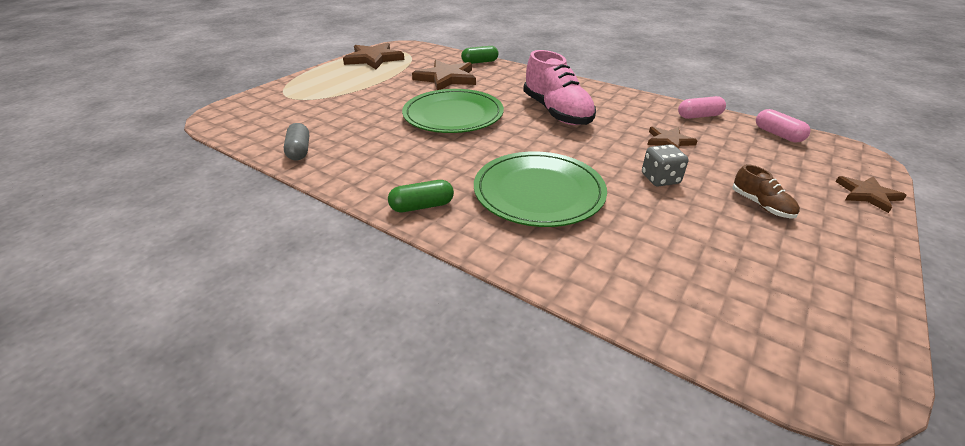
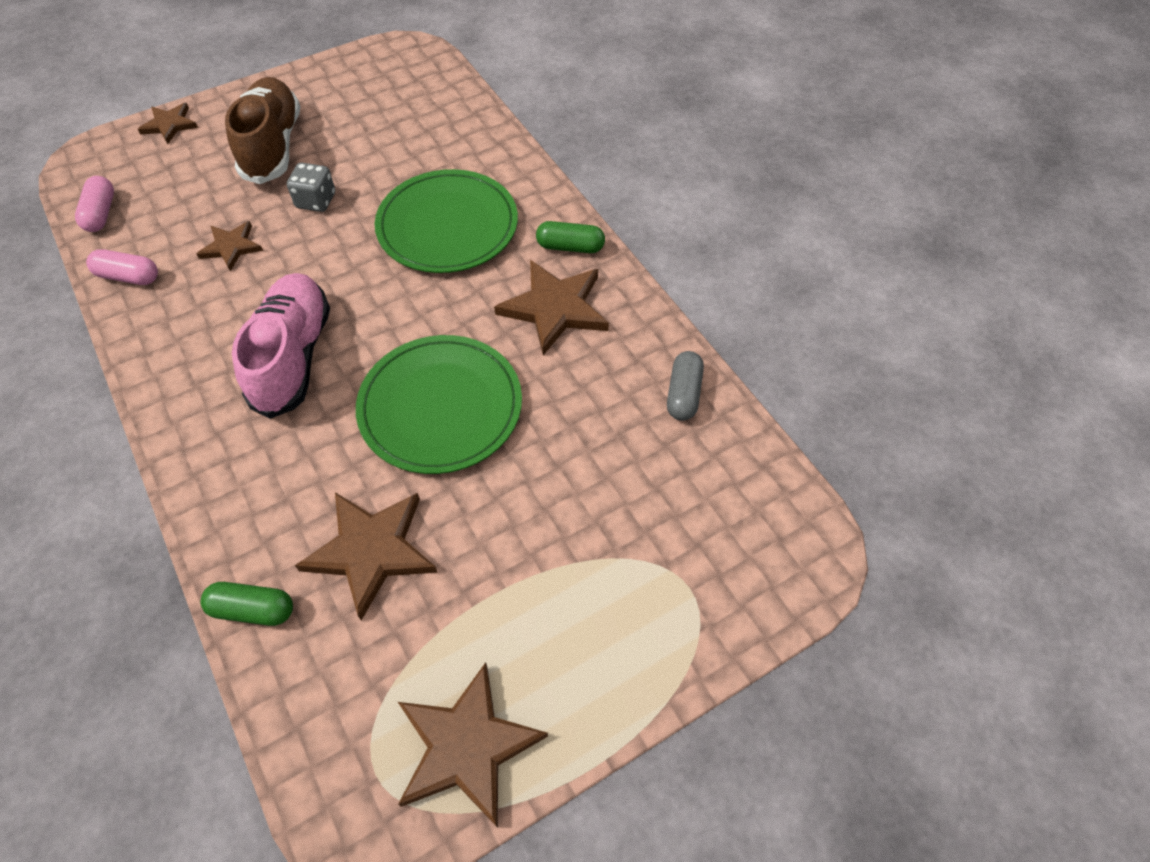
camera: 155 degrees left, 20 degrees up
brown shoe [732,164,800,218] -> brown shoe [225,77,300,184], size x2.11
none -> brown star [494,260,609,355]

